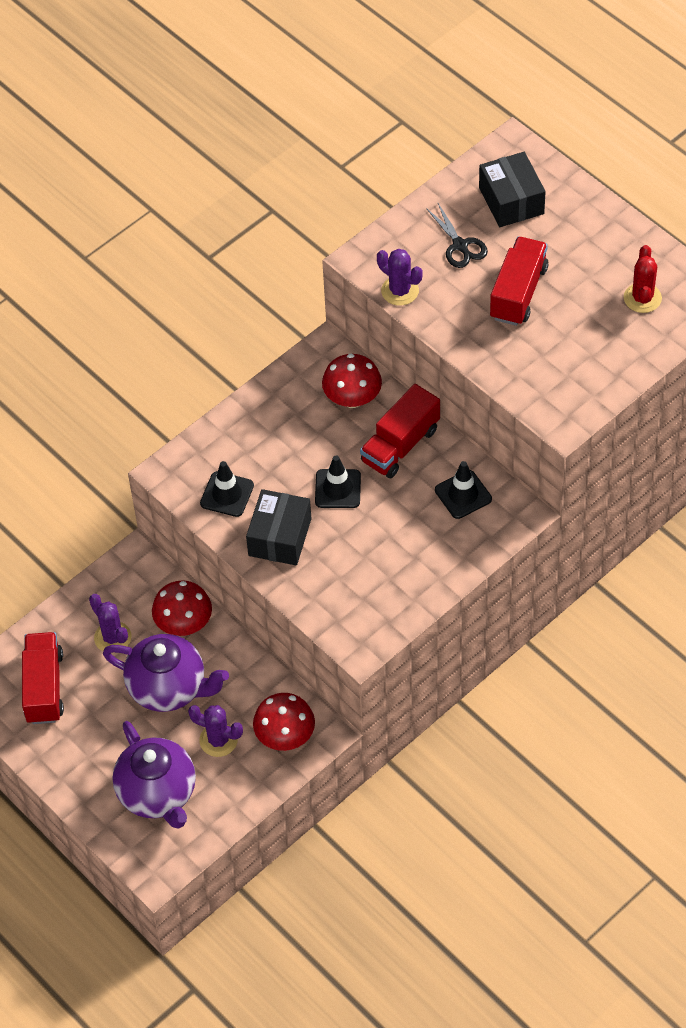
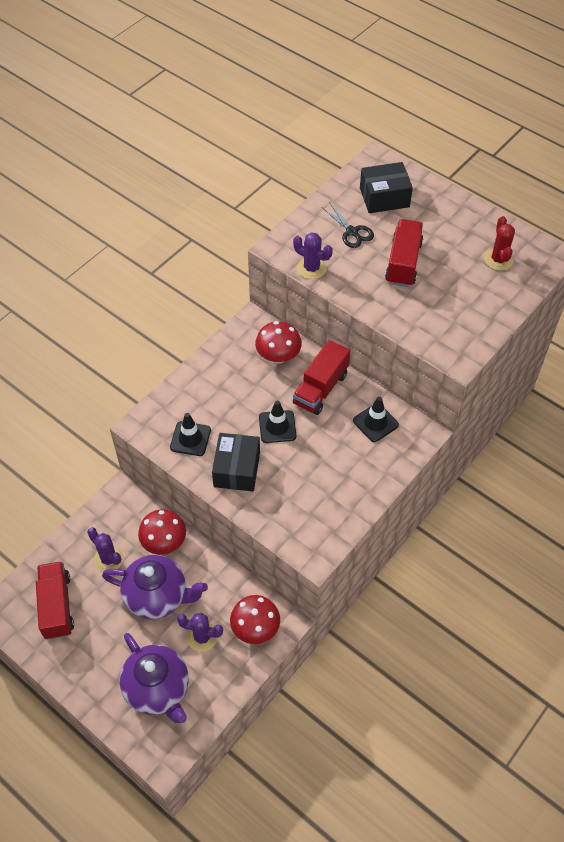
camera: 10 degrees left, 0 degrees up
black box [479,152,546,227] -> black box turned 75 degrees counterclockwise [360,162,413,213]

